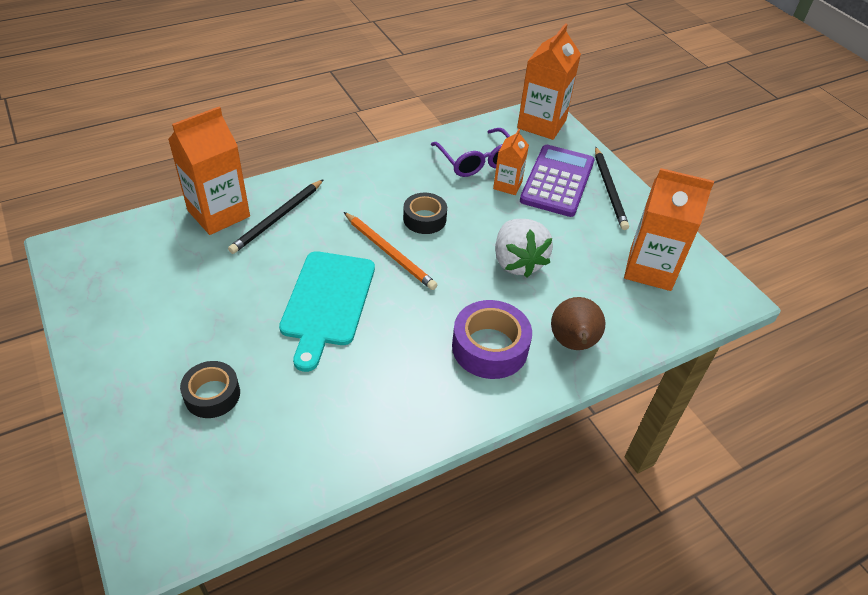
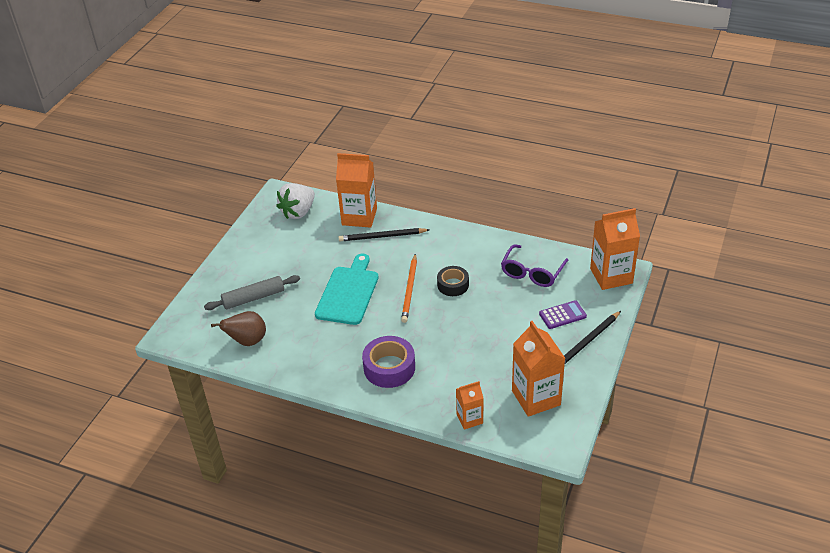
camera: 55 degrees right, 5 degrees down
black tape [180,361,240,418] -> grey rolling pin [204,275,300,310]
turquoise cutting board [279,251,375,372] -> turquoise cutting board turned 135 degrees clockwise [315,254,379,325]
orange carton [493,129,529,195] -> orange carton moved to [456,381,483,429]
white strawberry [495,219,553,278] -> white strawberry moved to [276,183,315,219]
purple calculator [520,145,594,217] -> purple calculator [539,300,587,329], size x0.55
brown pear [551,297,605,350] -> brown pear moved to [211,311,266,346]

